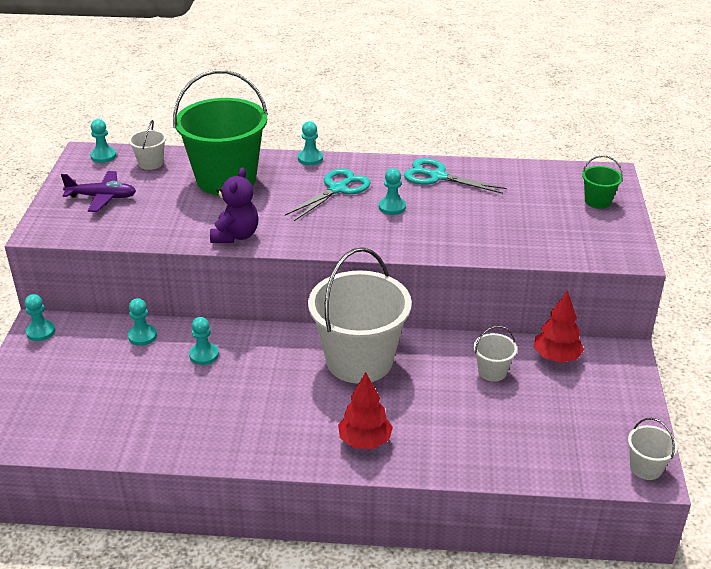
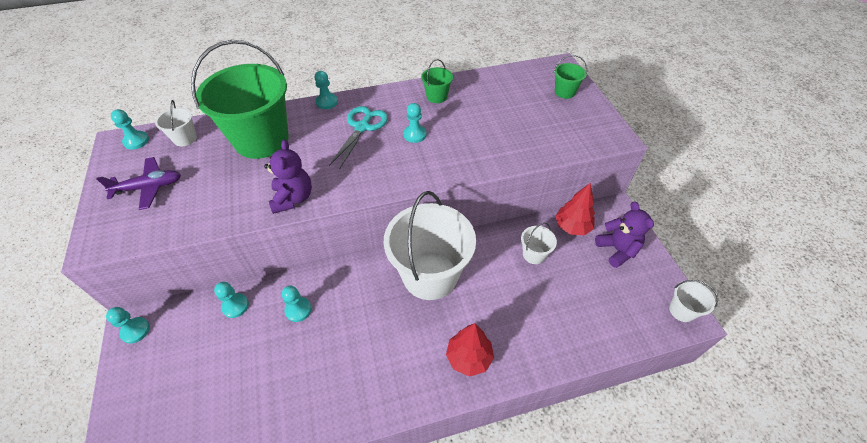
camera: 20 degrees left, 15 degrees up
turquoise scissors [404,158,507,194] -> green bucket [421,59,453,103]
none -> purple teddy bear [595,202,654,268]

